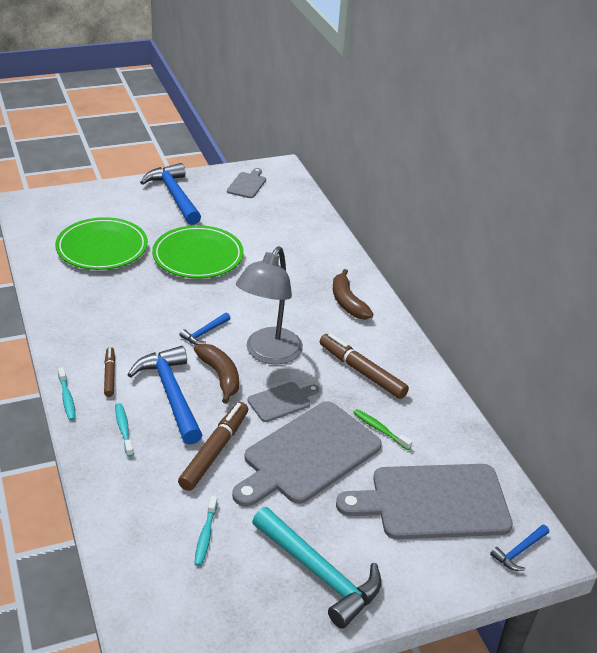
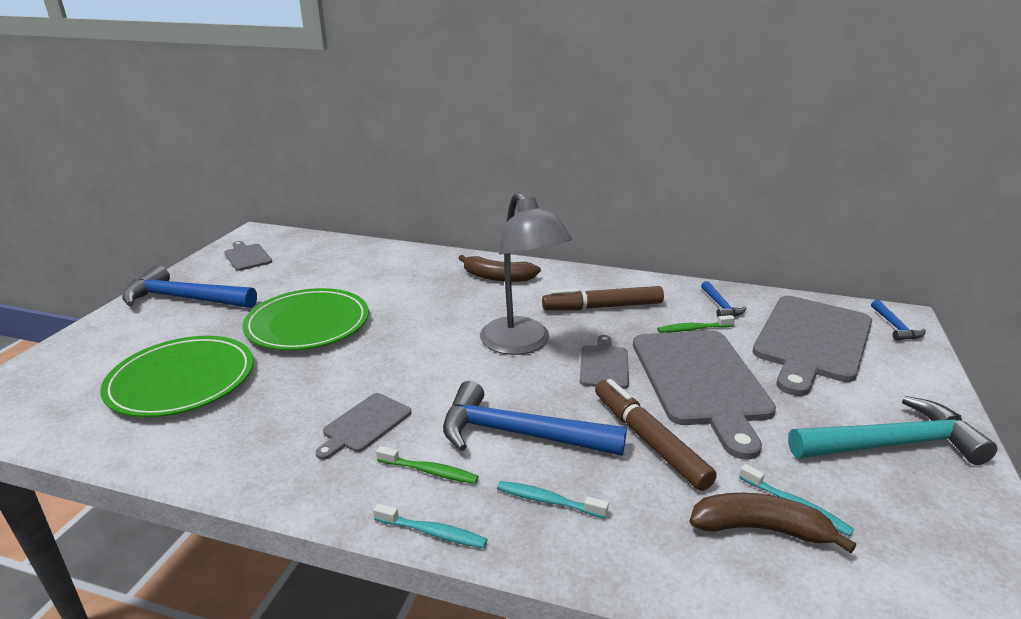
camera: 50 degrees left, 10 degrees down
brown marker [104,347,115,397] -> green toothbrush [376,446,479,484]
blue hammer [179,312,230,345] -> blue hammer moved to [701,281,746,317]
brown banana [194,344,239,404] -> brown banana moved to [689,493,856,553]
none -> grey cutting board [315,393,411,460]

